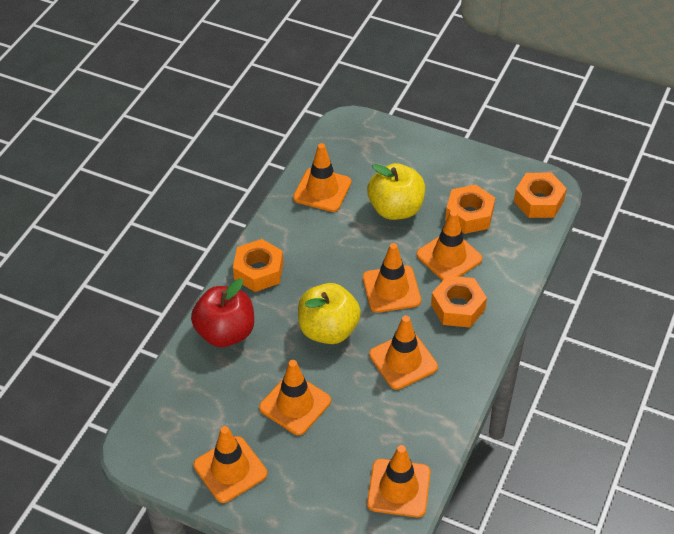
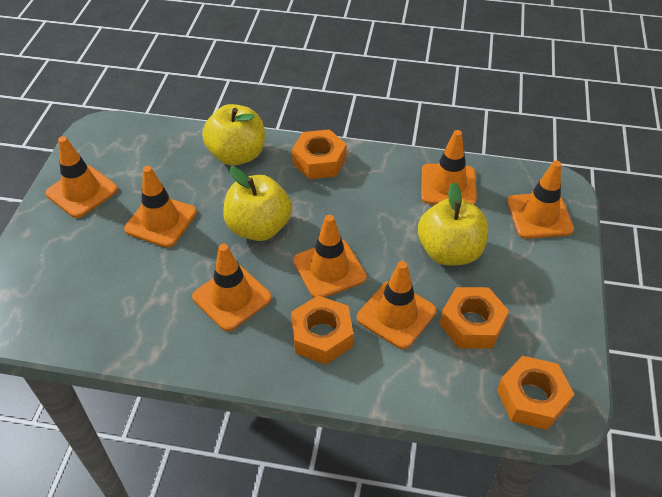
camera: 75 degrees right, 0 degrees up
red apple [191,279,254,347] -> yellow apple [202,104,265,166]
orange traffic cone [367,445,431,517] -> orange traffic cone moved to [507,160,574,239]

